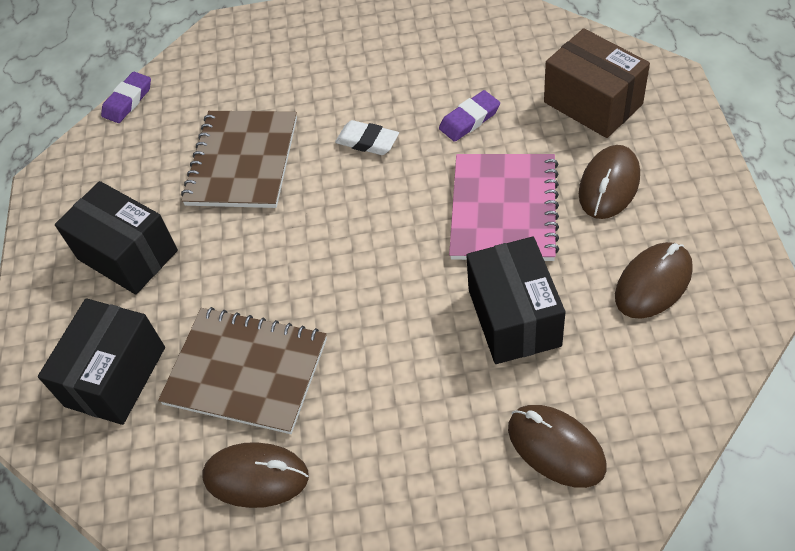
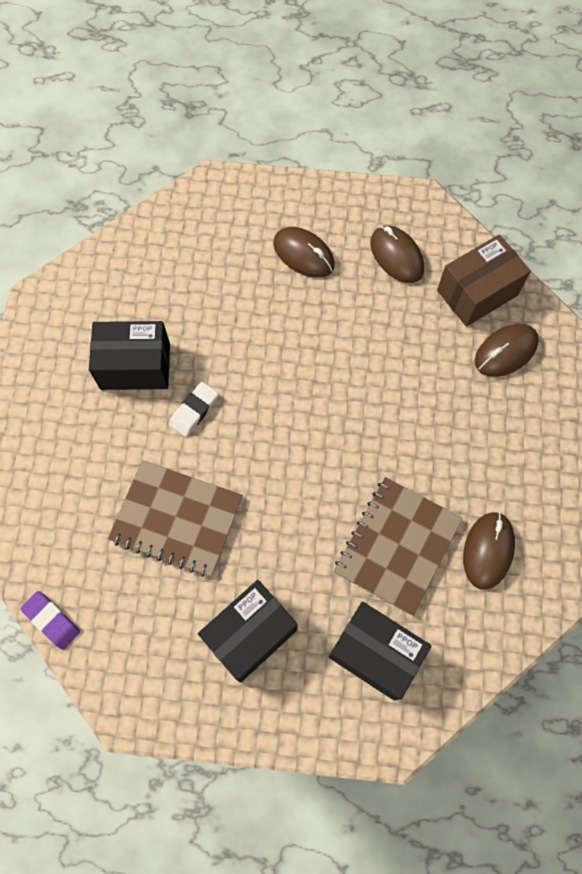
camera: 85 degrees left, 15 degrees up
purple eraser [439,90,500,142] -> none
pink notebook [449,154,559,261] -> none
black box [466,237,565,364] -> black box moved to [89,321,170,390]
brown box [544,28,650,138] -> brown box moved to [437,234,531,327]

